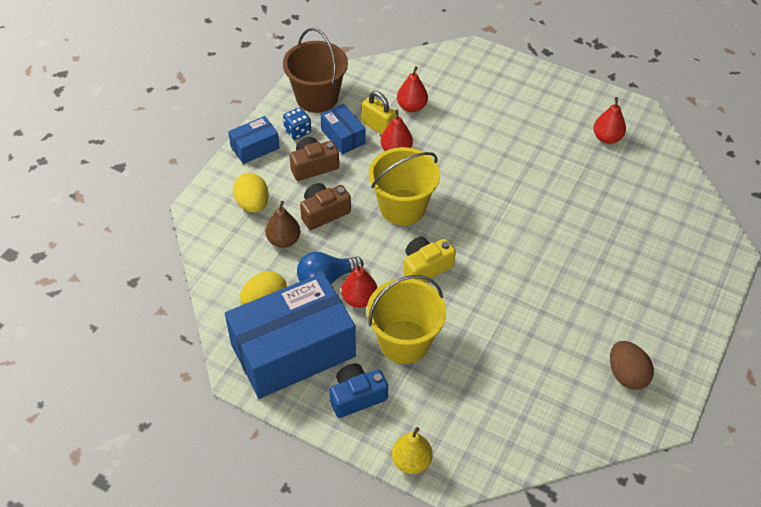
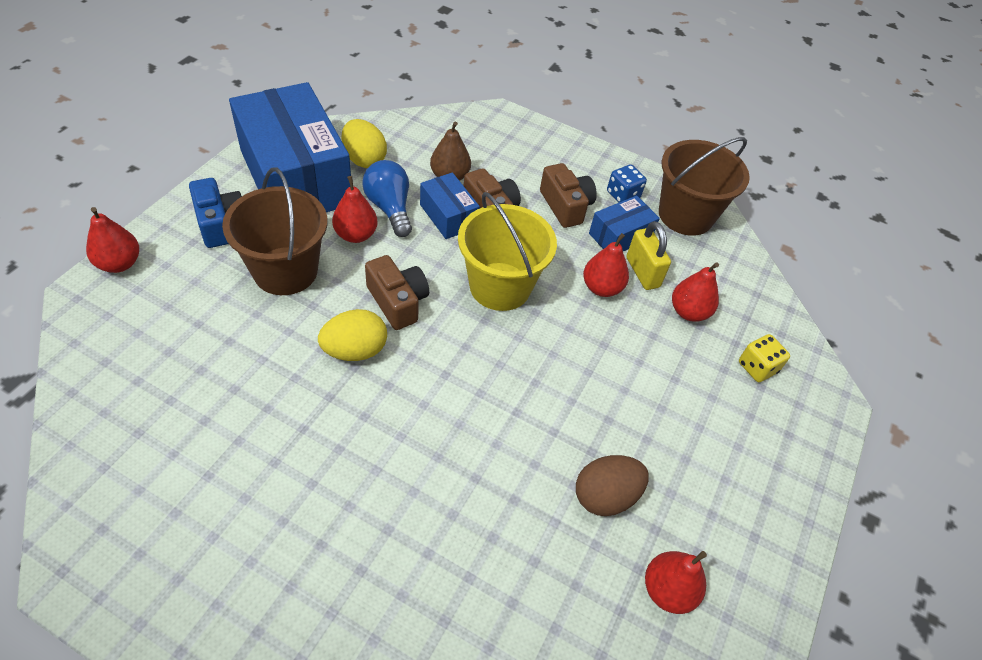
camera: 85 degrees right, 0 degrees up
blue box [228,116,280,164] -> blue box moved to [420,172,480,239]
yellow egg [233,173,269,213] -> yellow egg moved to [318,309,387,361]
yellow padlock [362,91,396,135] -> yellow padlock turned 60 degrees counterclockwise [626,221,671,290]
yellow bucket [367,275,446,364] -> brown bucket [222,168,327,295]
yellow pear [392,427,433,474] -> red pear [86,207,139,273]
yellow camera [403,237,456,282] -> brown camera [365,255,429,330]
brown egg [610,341,654,390] -> brown egg moved to [576,455,649,516]
none -> yellow dice [739,334,790,382]

